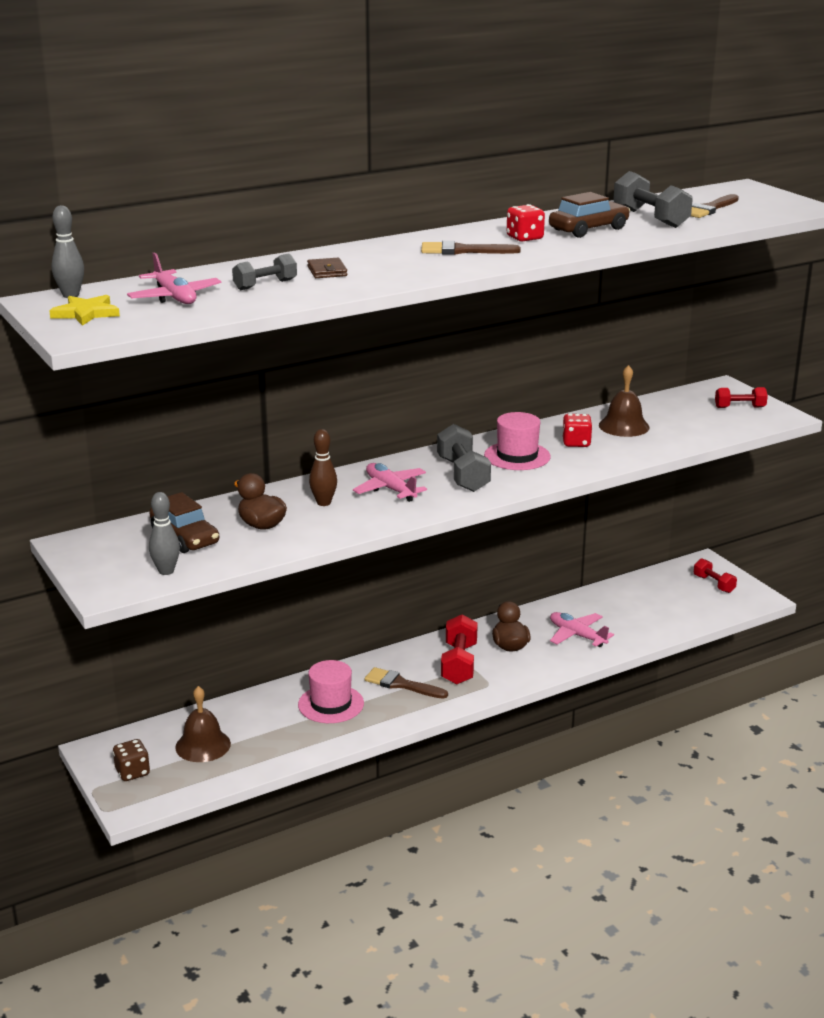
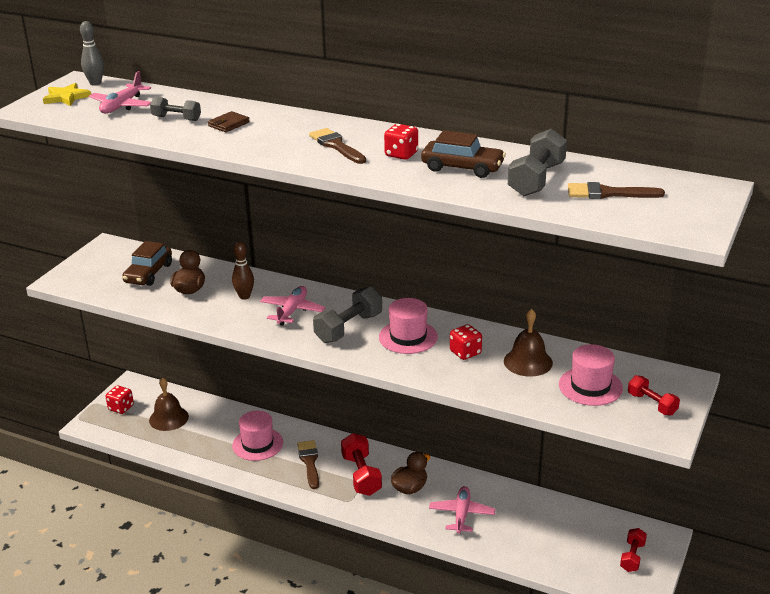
camera: 55 degrees right, 5 degrees up
brown dice [113,739,150,781] -> red dice [106,386,134,414]
grey bowling pin [149,492,180,575] -> none
red dumbbell [441,614,478,684] -> red dumbbell turned 75 degrees counterclockwise [341,433,382,496]
none -> pink hat [559,344,623,406]

